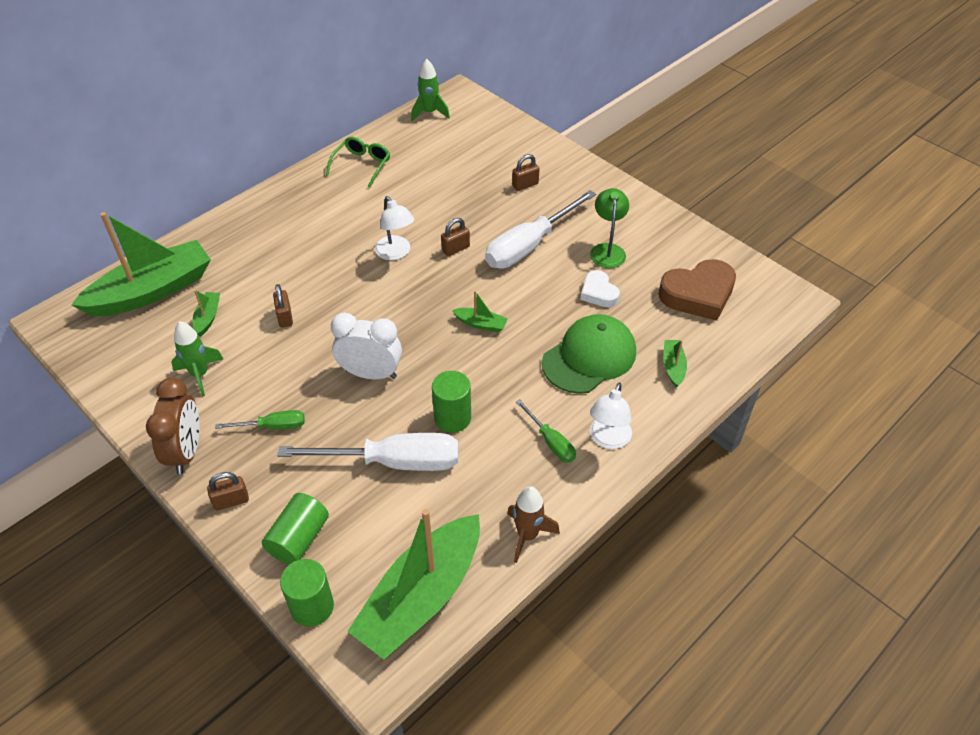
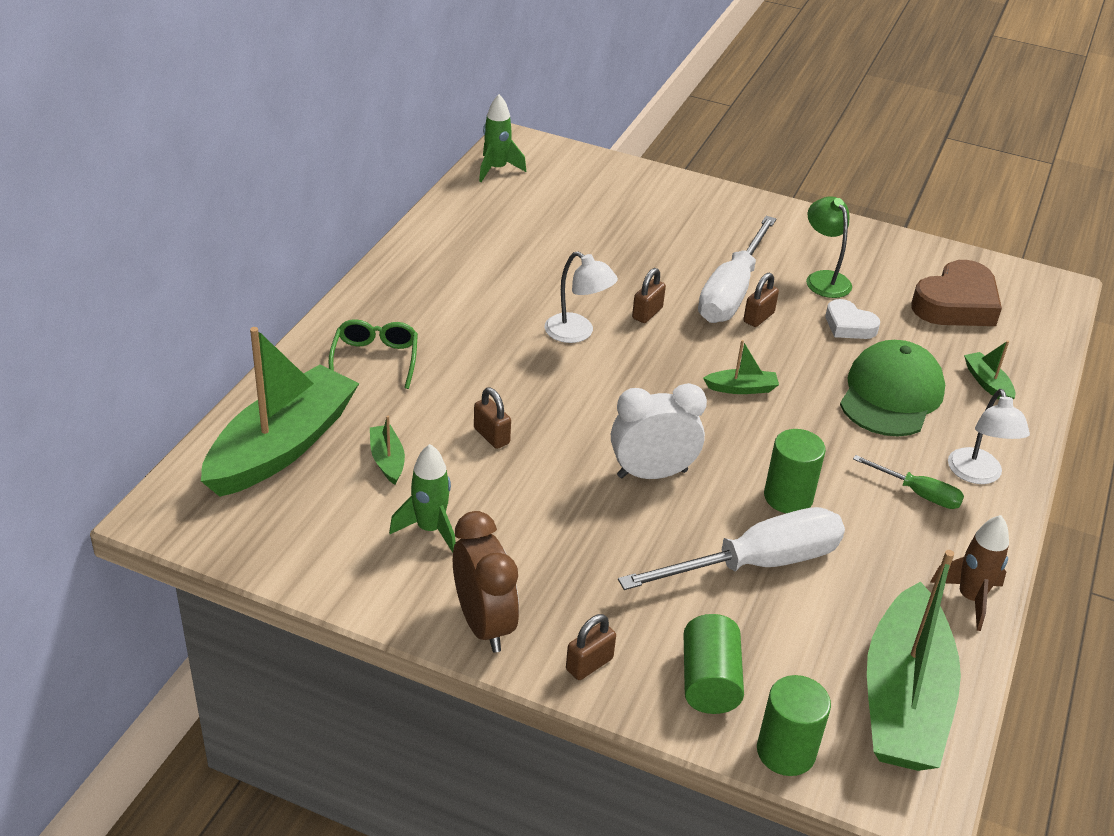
camera: 25 degrees left, 10 degrees down
green screwdriver [215,410,305,430] -> none
green glasses [326,137,390,188] -> green glasses moved to [329,319,418,389]
brown padlock [512,154,539,191] -> brown padlock moved to [743,273,779,327]

